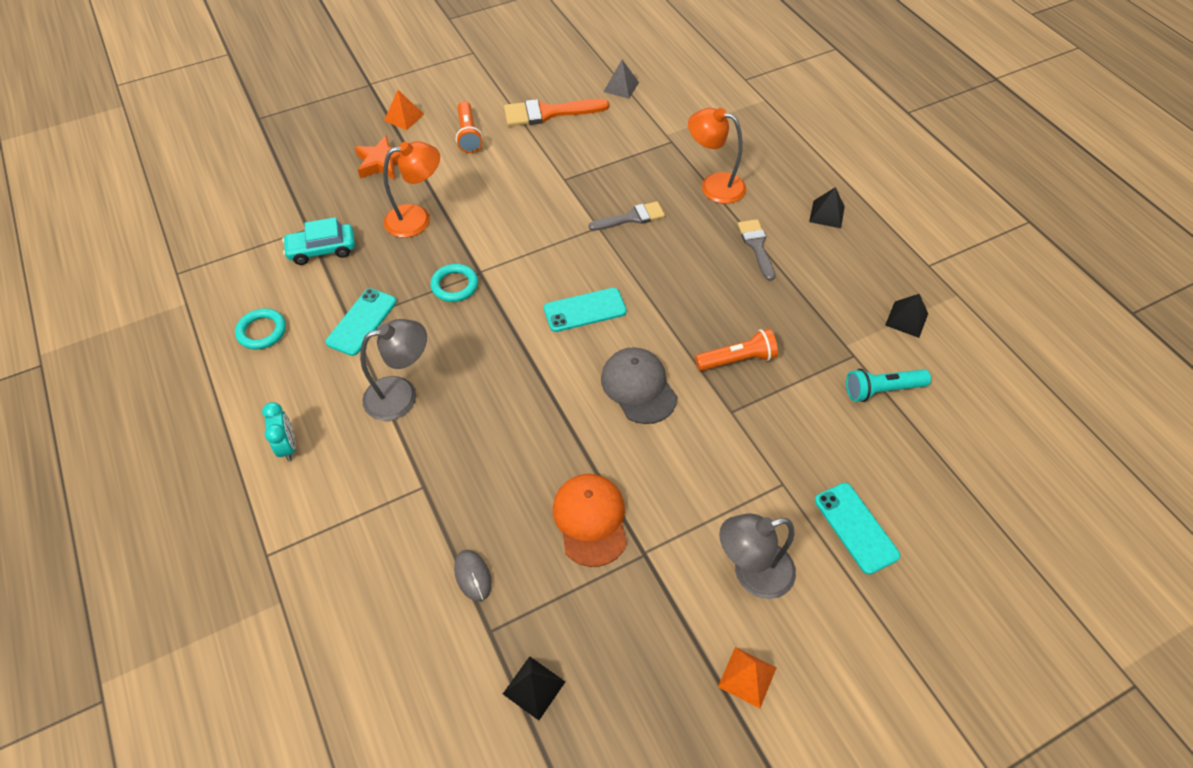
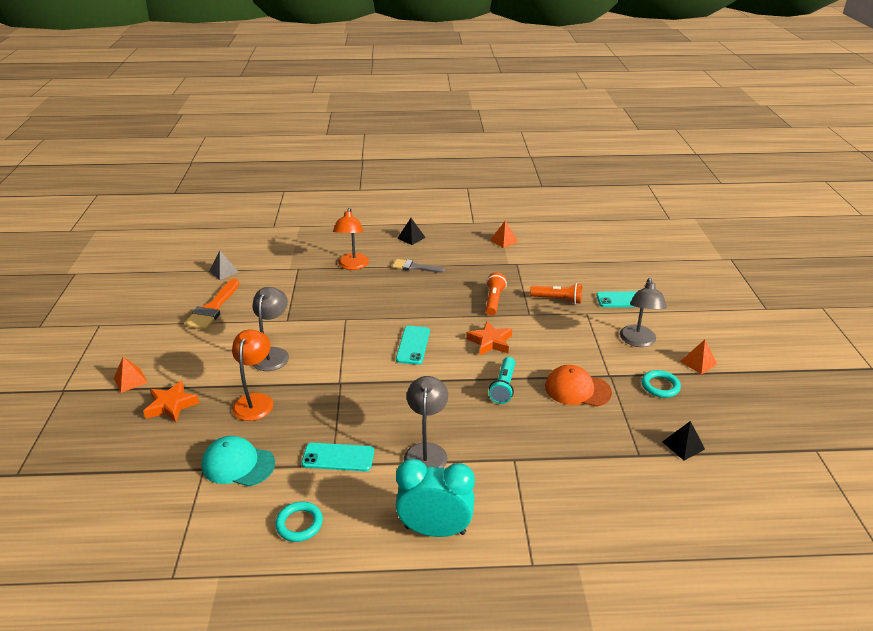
camera: 65 degrees left, 20 degrees down
turquoise clock [262,402,296,461] -> turquoise clock [396,459,475,537], size x1.92
turquoise car [282,217,355,265] -> turquoise cap [202,436,275,486]
turquoise phone [326,288,397,356] -> turquoise phone turned 45 degrees counterclockwise [302,443,374,471]
turquoise ring [430,264,478,302] -> turquoise ring moved to [642,370,681,398]
grey mouse [454,550,492,602] -> none
orange flashlight [456,101,483,153] -> orange flashlight moved to [530,283,582,304]
grey brush [589,201,665,231] -> none
grey cap [601,347,677,424] -> orange star [466,321,512,356]
orange lamp [688,108,746,204] -> orange lamp turned 45 degrees counterclockwise [333,208,369,270]
turquoise flashlight [846,369,931,402] -> turquoise flashlight moved to [489,357,515,404]
black pyramid [885,294,928,338] -> orange pyramid [490,220,518,248]
none -> grey lamp [252,287,289,371]

